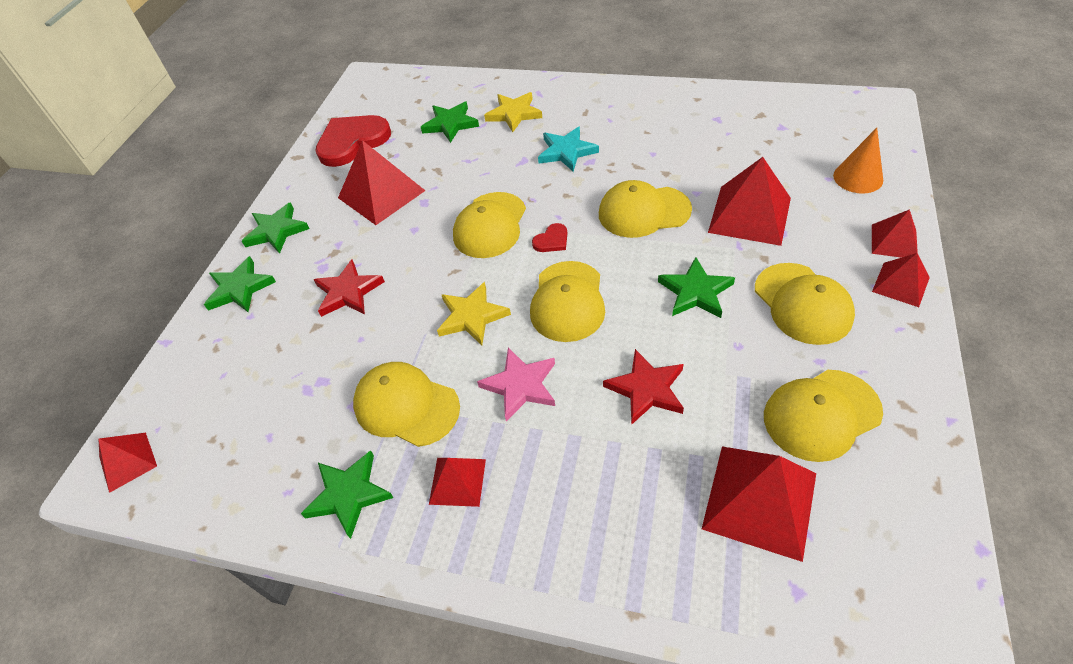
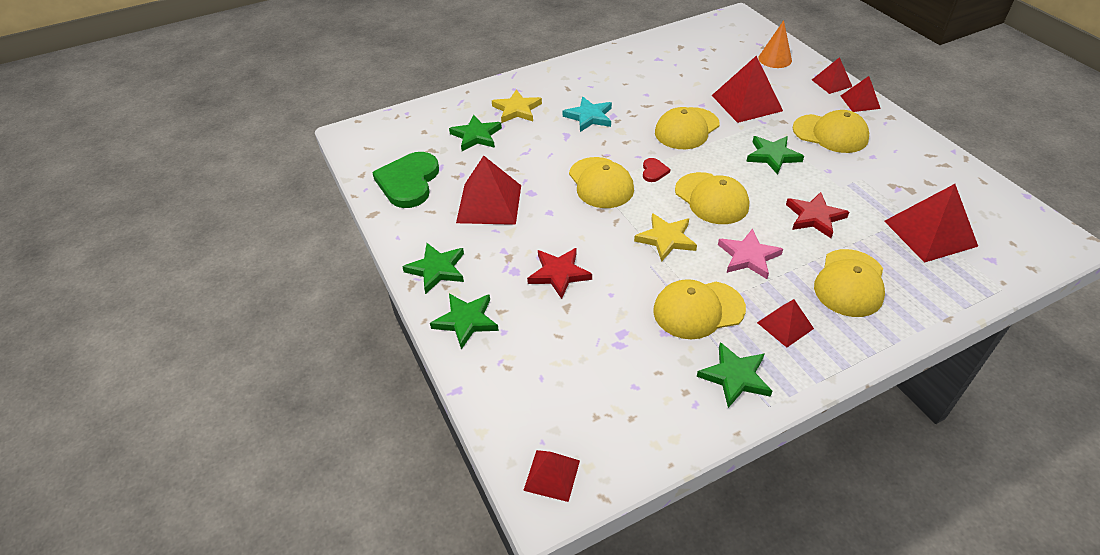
camera: 45 degrees left, 5 degrees down
red heart [315,115,391,167] -> green heart [372,152,439,208]
yellow cap [764,370,883,462] -> yellow cap moved to [814,249,885,317]

